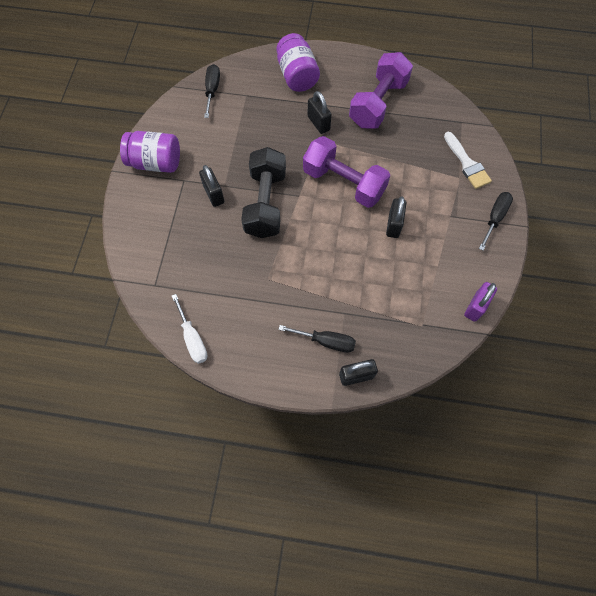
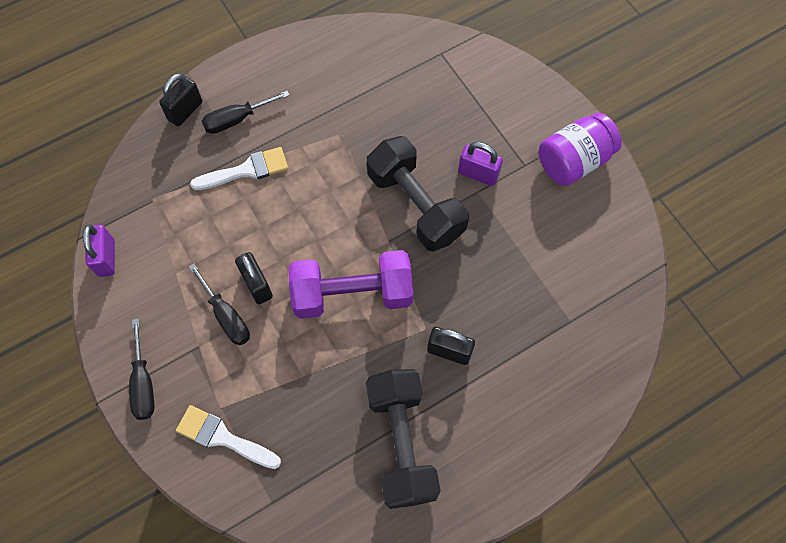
camera: 140 degrees right, 0 degrees up
white screwdriver [172,294,208,364] -> none
black padlock [199,165,224,207] -> purple padlock [458,142,503,186]
black screwdriver [204,64,220,118] -> black screwdriver moved to [189,263,250,345]
purple jar [276,33,320,92] -> none
purple dumbbell [349,52,413,129] -> black dumbbell [366,369,441,509]
none -> white brush [190,147,288,190]

